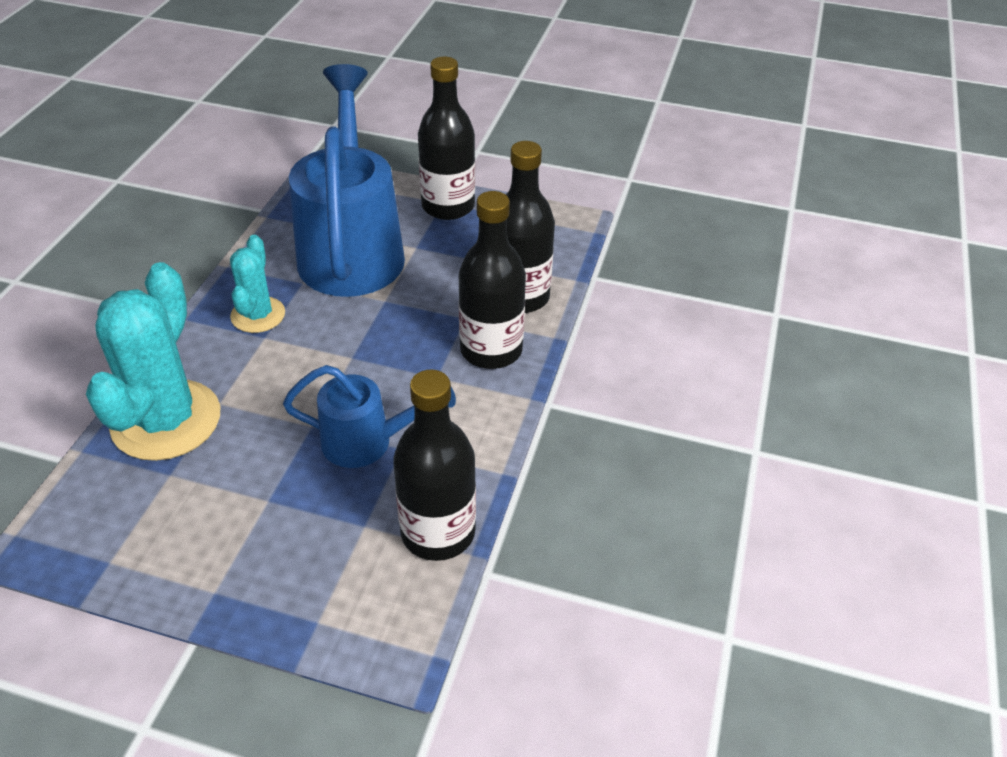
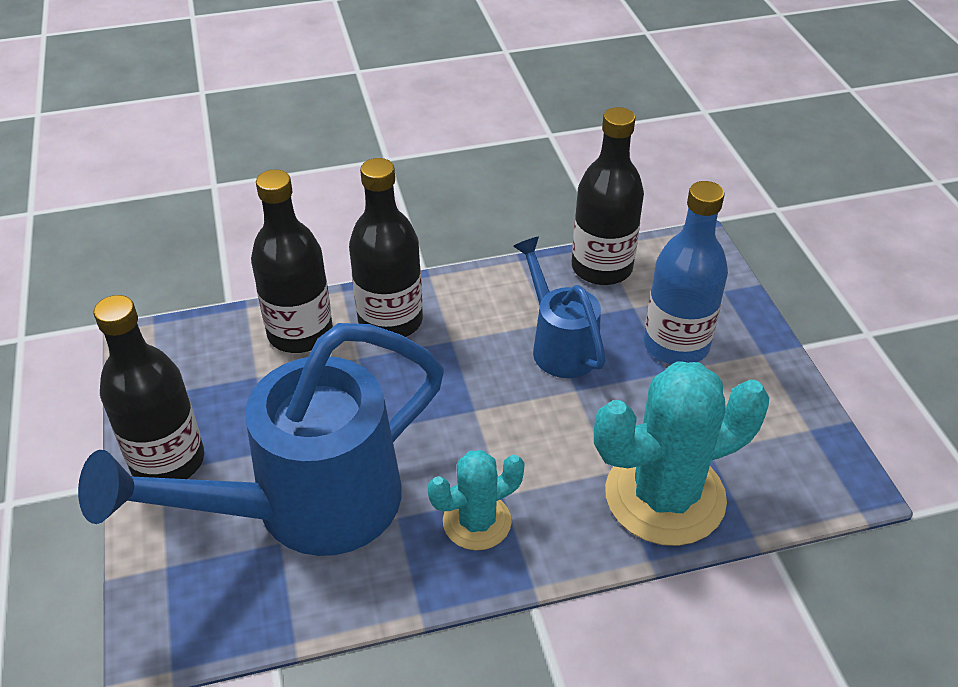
camera: 120 degrees left, 0 degrees up
none -> blue bottle [644,181,728,364]

